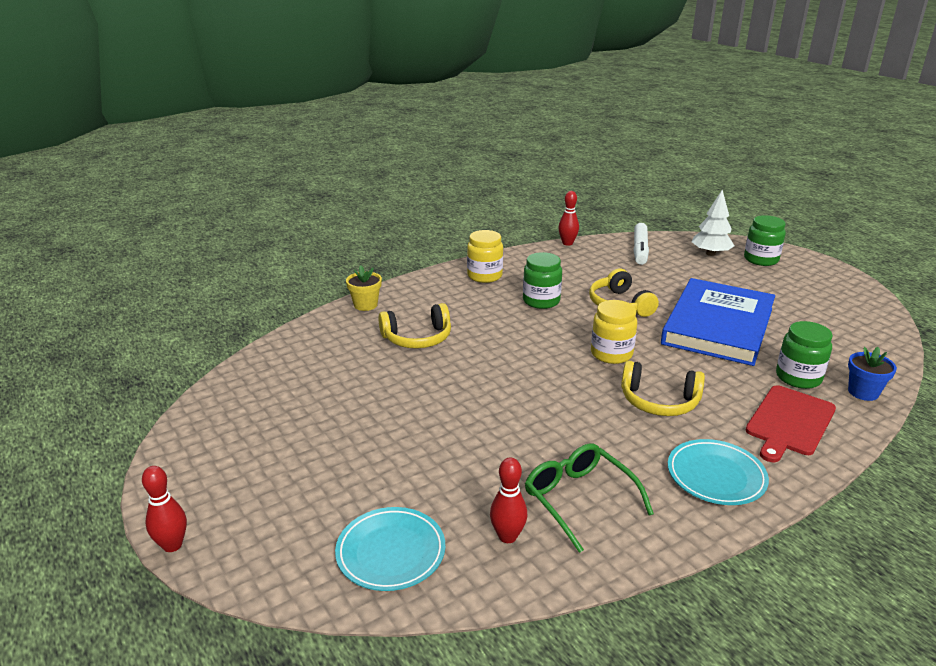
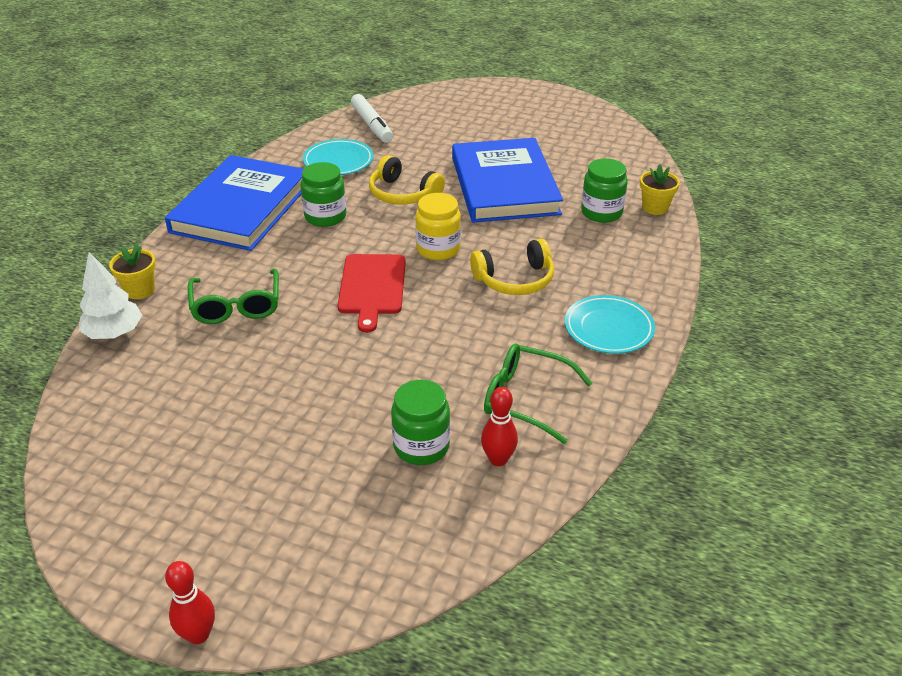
camera: 35 degrees left, 10 degrees up
turquoise plate [335,507,445,591] -> turquoise plate moved to [303,139,374,175]
yellow headphones [378,303,451,349] -> green glasses [188,269,279,324]
yellow jar [467,230,503,283] -> blue book [165,155,303,251]
red bowling pin [558,191,579,246] -> none
white tree [692,190,734,256] -> white tree moved to [79,252,142,339]
green jar [744,215,786,266] -> green jar moved to [391,380,450,465]
red cutting board [746,385,836,462] -> red cutting board moved to [337,254,406,333]
blue flower pot [848,347,897,401] -> yellow flower pot [640,164,680,215]

